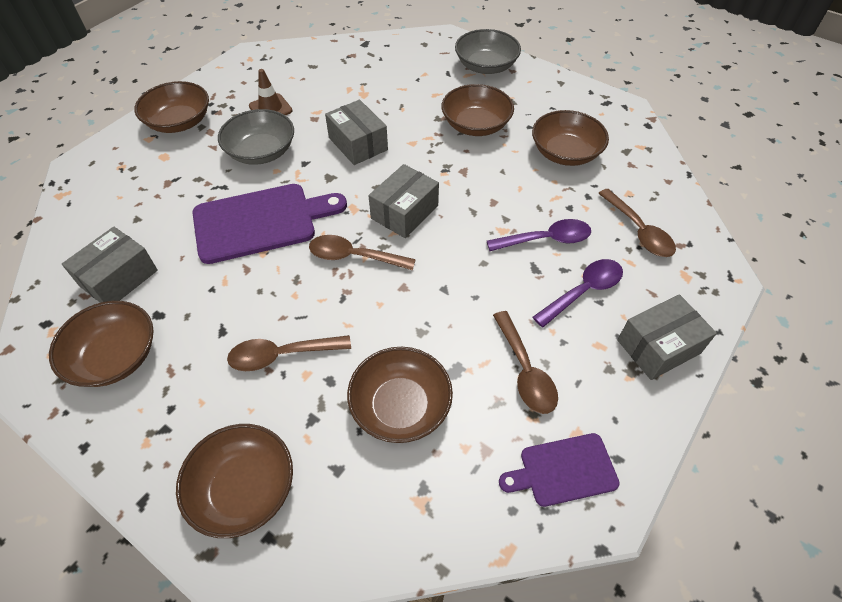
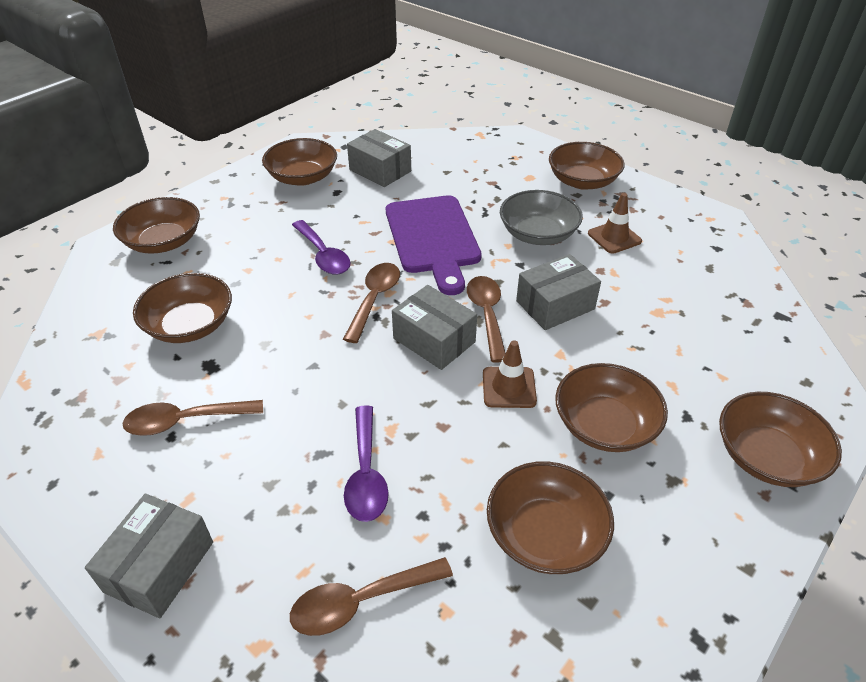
camera: 95 degrees right, 10 degrees down
brown spoon [227,335,351,371] -> brown spoon moved to [467,276,505,363]
grey bowl [455,29,521,74] -> brown bowl [719,392,842,487]
purple cutting board [499,433,620,507] -> none
purple spoon [533,259,623,327] -> purple spoon moved to [292,220,351,275]
grey box [617,294,717,380] -> grey box turned 45 degrees clockwise [85,494,213,618]
none -> brown traffic cone [483,340,537,408]

